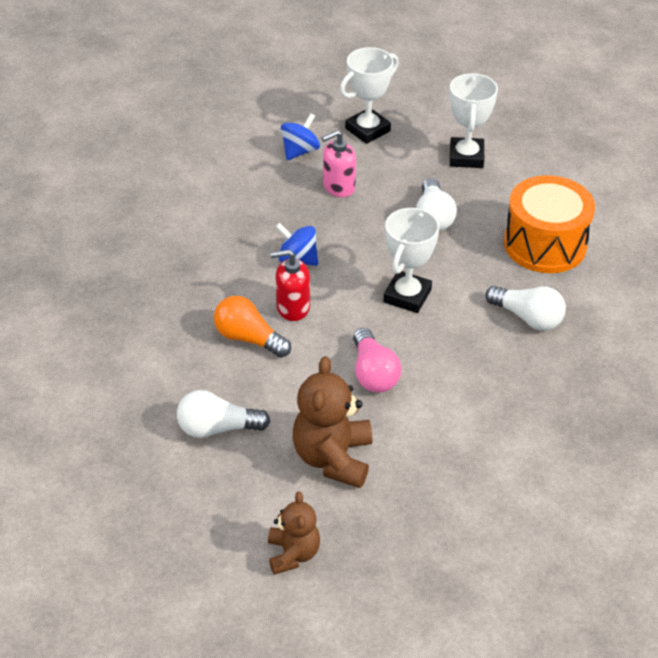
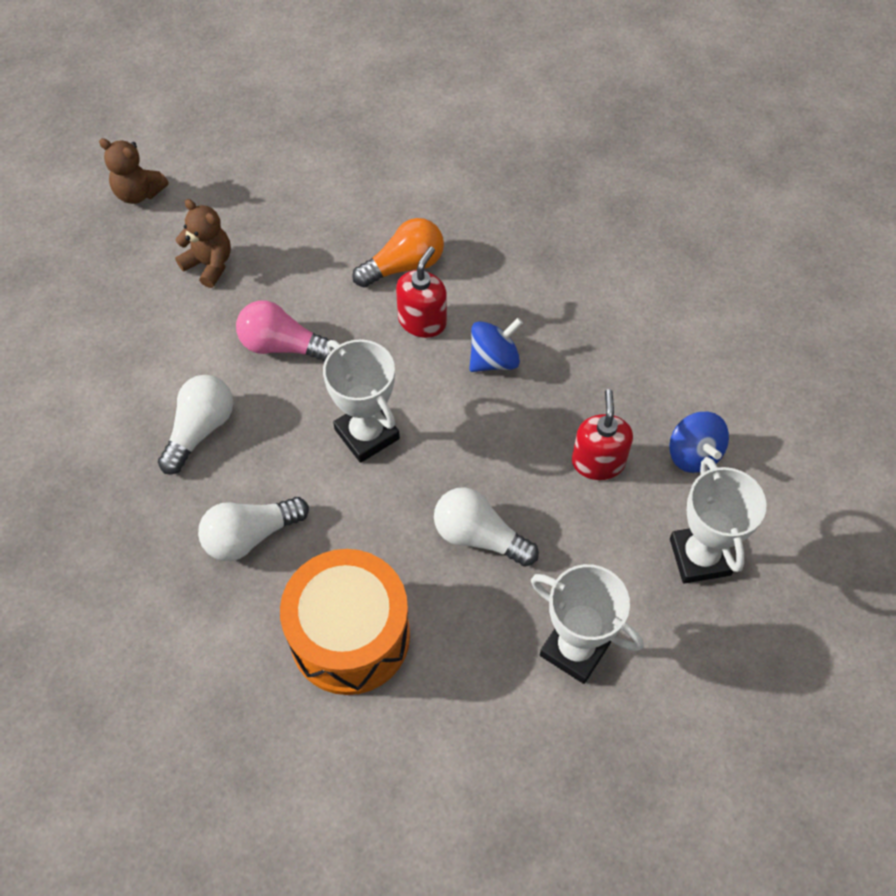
camera: 120 degrees right, 15 degrees up
white light bulb [177,390,270,438] -> white light bulb moved to [158,375,233,475]
brown teddy bear [293,356,372,488] -> brown teddy bear [175,199,231,288], size x0.62
pink soap dispenser [322,130,356,197] -> red soap dispenser [572,389,633,480]

